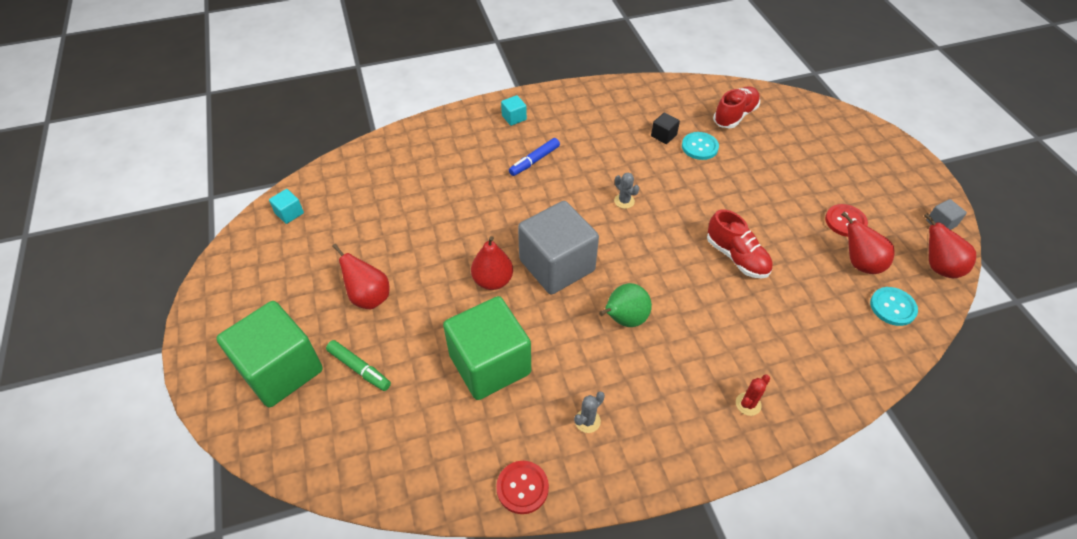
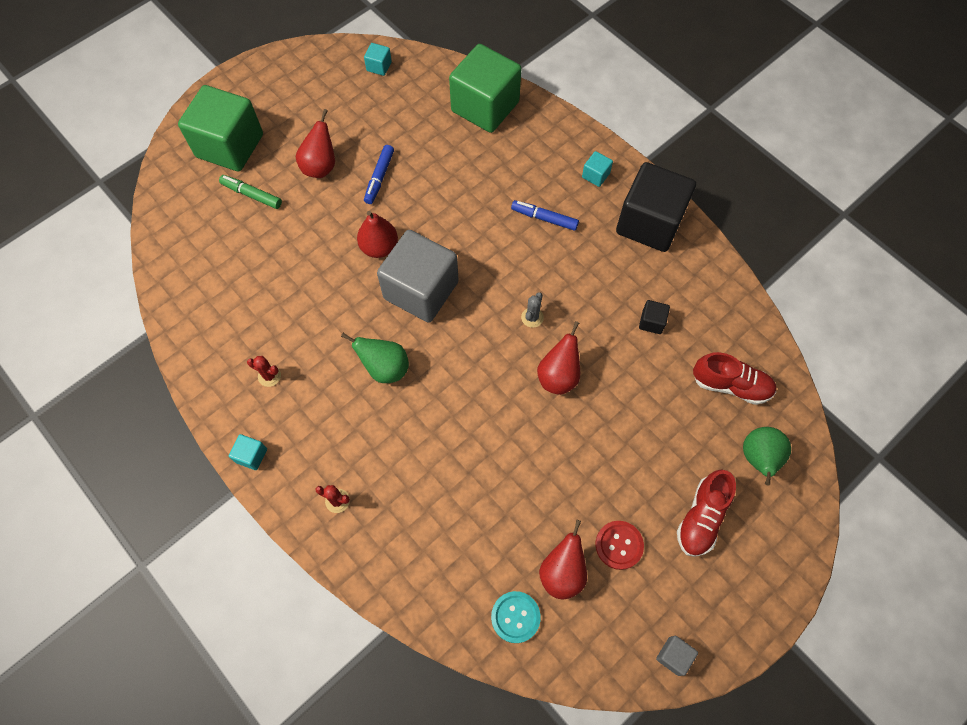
camera: 65 degrees right, 15 degrees up
green marker [326,340,391,391] -> green marker turned 105 degrees clockwise [219,175,282,209]
green cube [443,296,531,400] -> green cube moved to [449,44,521,133]
red button [496,461,549,514] -> none
grey cactus [574,392,605,433] -> red cactus [247,356,281,387]
turquoise button [682,132,719,160] -> none
red shoe [707,209,772,278] -> red shoe moved to [677,470,736,557]
red pear [924,213,976,278] -> red pear moved to [537,321,580,395]
none -> turquoise cube [229,434,267,470]
none -> blue marker [364,145,394,204]
none -> black cube [616,162,696,252]
none -> green pear [743,427,791,486]

